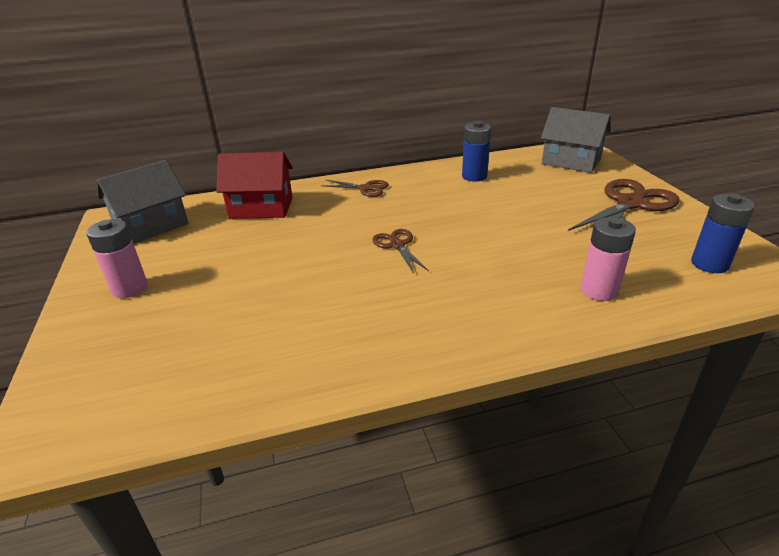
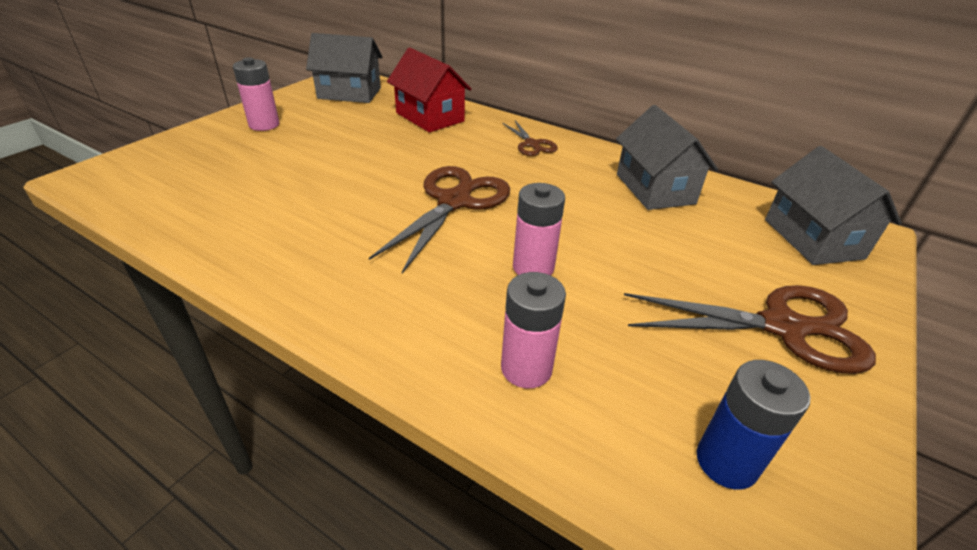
camera: 45 degrees right, 5 degrees up
brown scissors [372,229,429,273] -> brown scissors [369,166,510,273], size x1.89
blue battery [462,121,491,182] -> grey house [616,105,718,210]
none -> pink battery [513,183,565,275]

